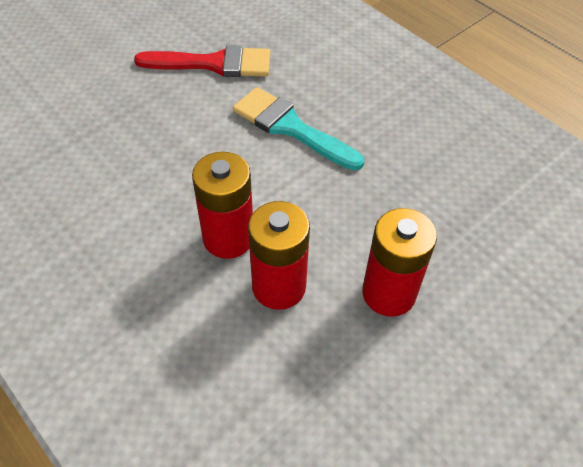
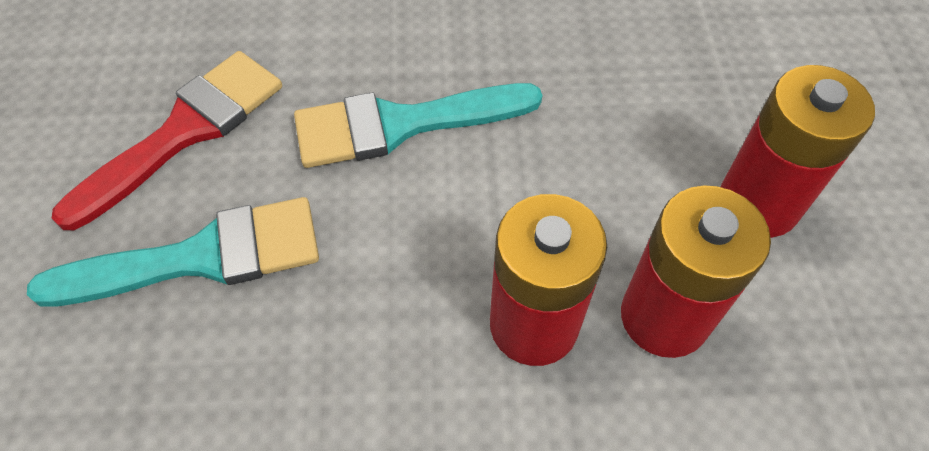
camera: 50 degrees left, 5 degrees up
none -> turquoise brush [27,197,319,307]

